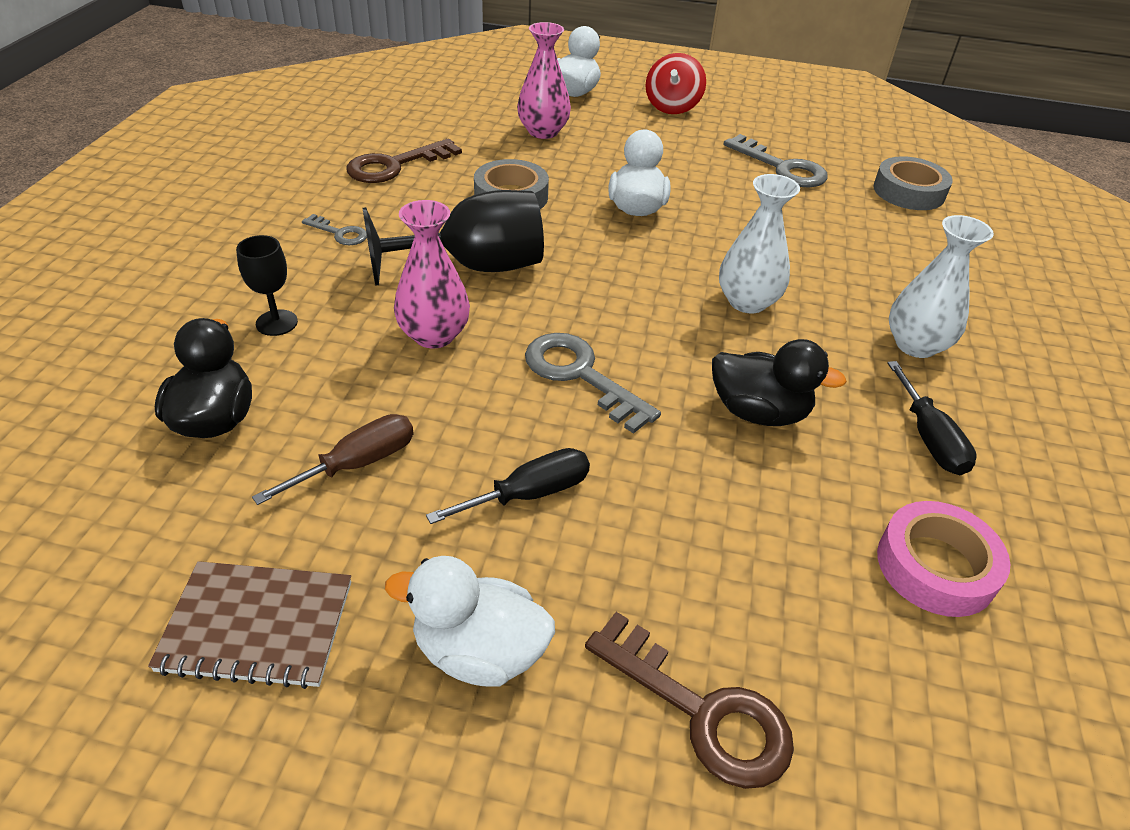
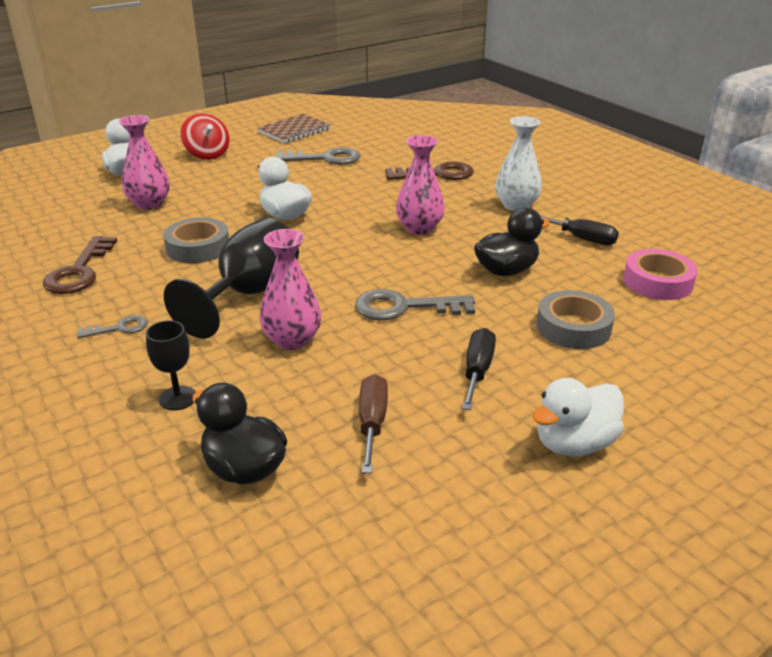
camera: 45 degrees left, 10 degrees down
brown notebook [148,561,351,689] -> brown notebook moved to [257,114,331,143]
brown key [585,612,794,789] -> brown key moved to [385,161,474,180]
white vase [719,174,800,314] -> pink vase [396,135,445,235]
grey tape [873,156,953,210] -> grey tape moved to [536,290,615,349]

